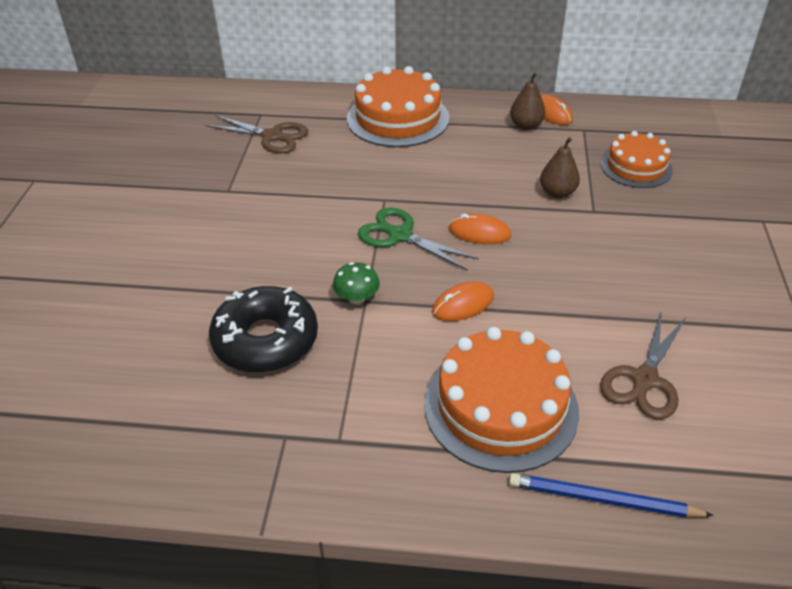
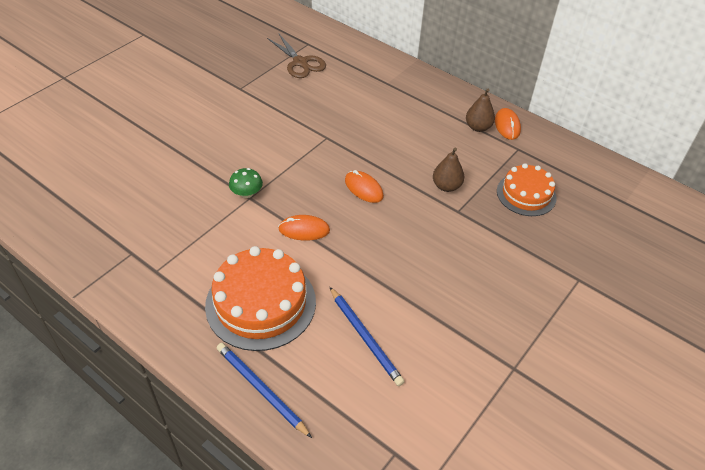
camera: 30 degrees right, 5 degrees up
black donut [209,286,318,373] -> none
orange cake [347,66,450,147] -> none
green scissors [358,207,479,270] -> none
brown scissors [600,310,686,420] -> blue pencil [330,287,405,386]

